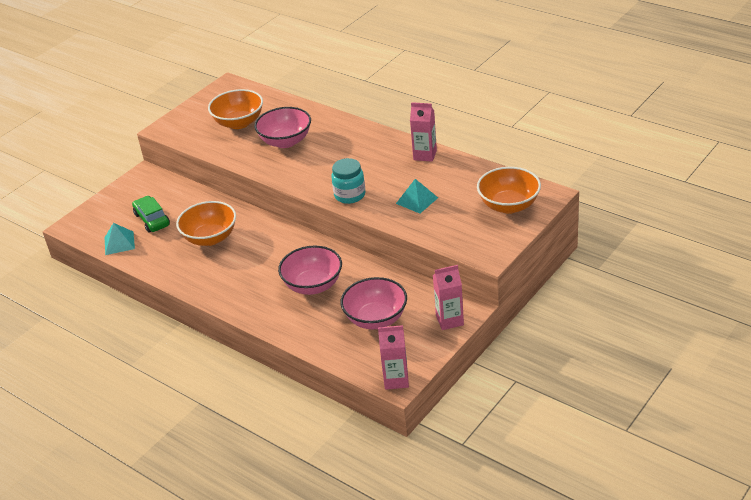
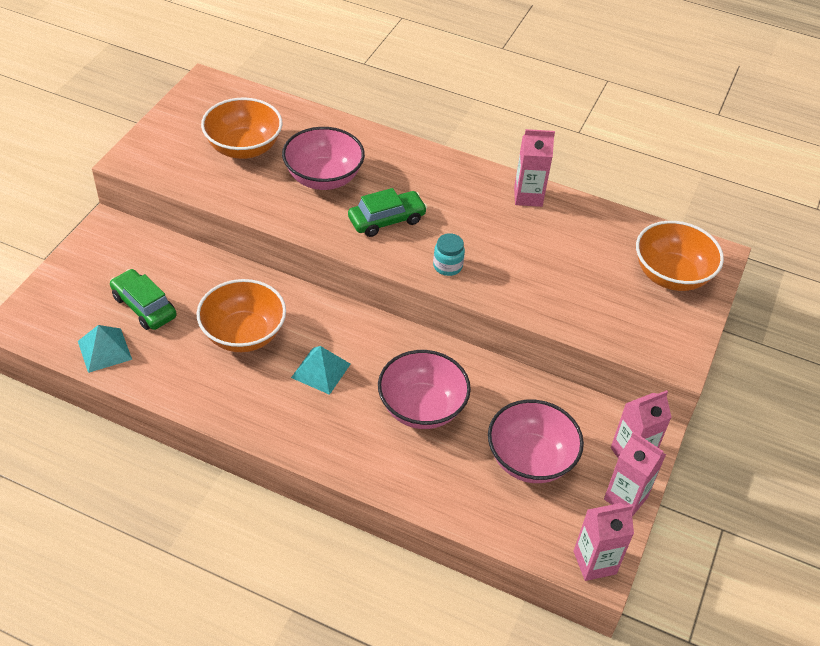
camera: 20 degrees left, 10 degrees up
turquoise jar [331,158,366,204] -> turquoise jar [433,233,465,276], size x0.66
turquoise pyramid [396,179,438,213] -> turquoise pyramid moved to [291,346,351,395]
none -> green car [348,188,427,237]
none -> pink carton [604,432,666,517]

